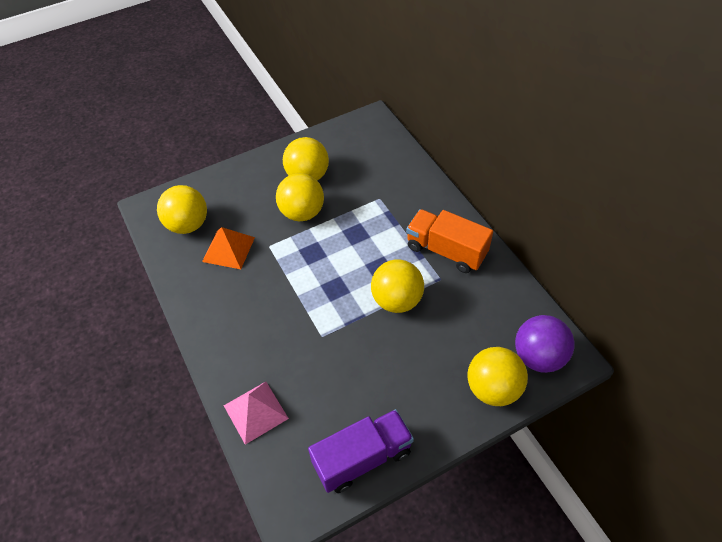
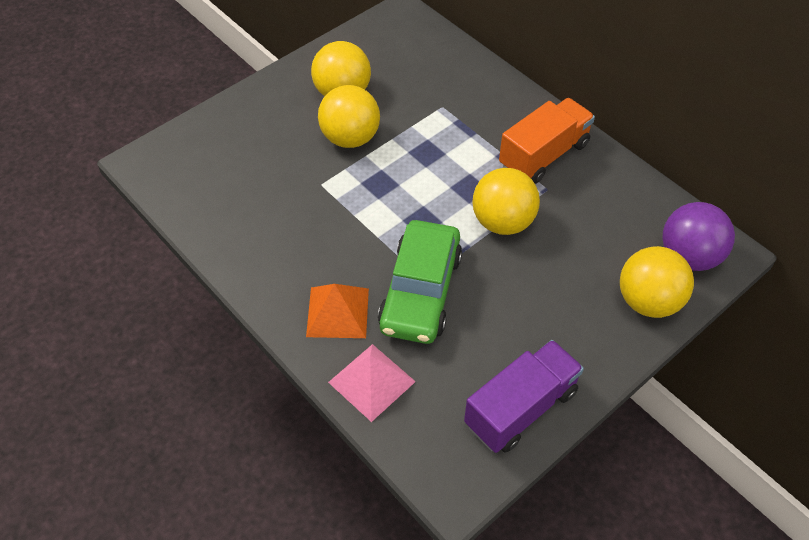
camera: 15 degrees left, 0 degrees up
yellow ball [157,185,207,234] -> none
orange pyramid [202,227,255,269] -> orange pyramid moved to [306,284,369,338]
orange truck [406,209,493,273] -> orange truck turned 120 degrees clockwise [499,98,595,184]
none -> green car [378,220,462,344]

